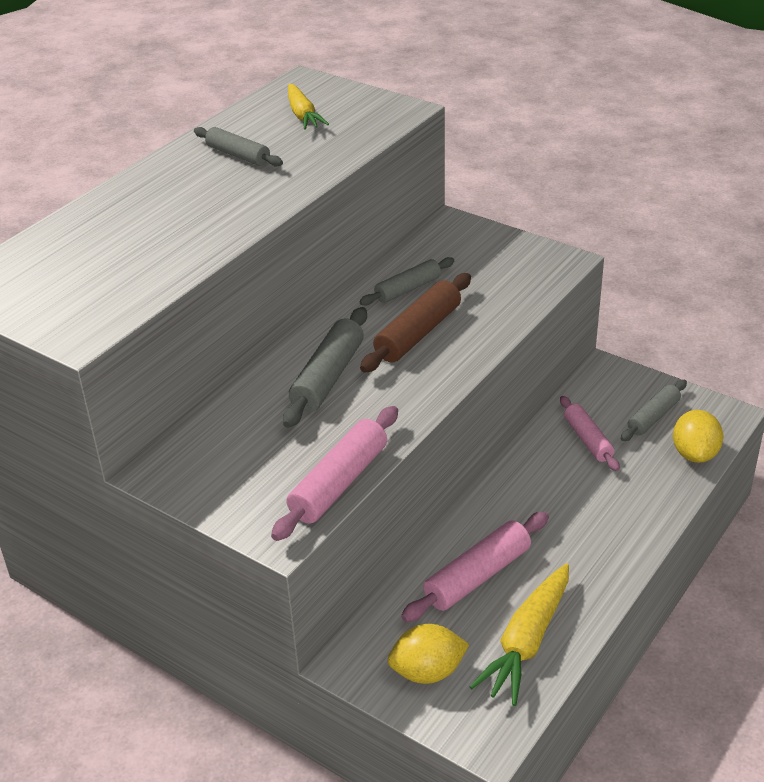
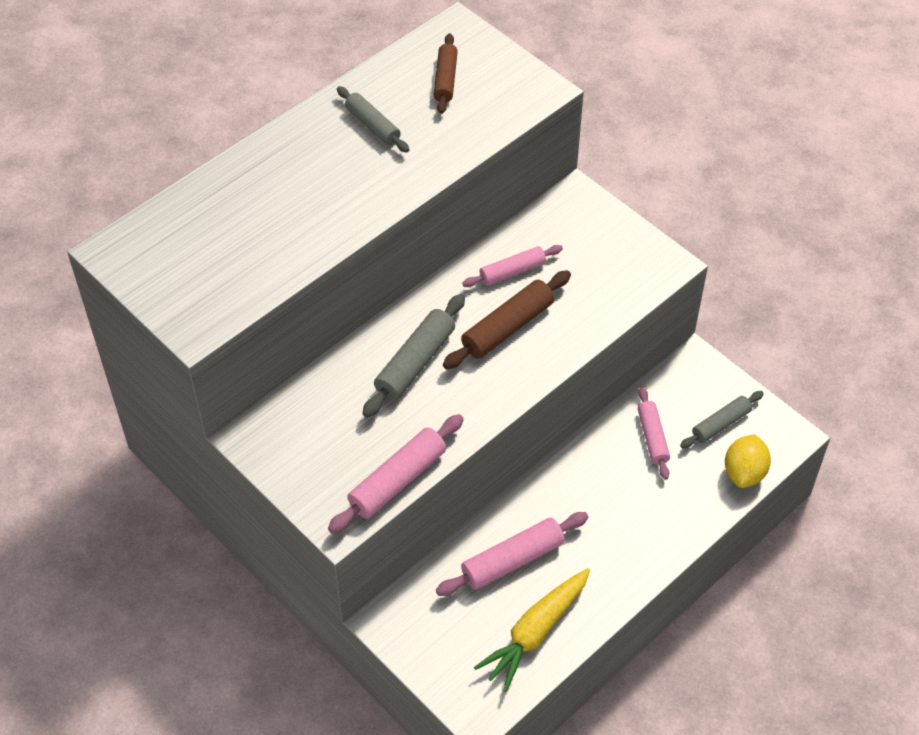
camera: 10 degrees right, 15 degrees up
yellow carrot [288,84,329,130] -> brown rolling pin [434,33,458,114]
grey rolling pin [359,257,454,306] -> pink rolling pin [462,245,563,287]
yellow lemon [388,624,469,684] -> none

